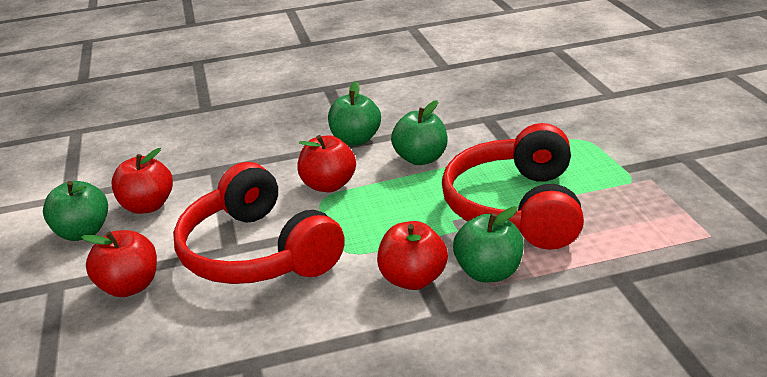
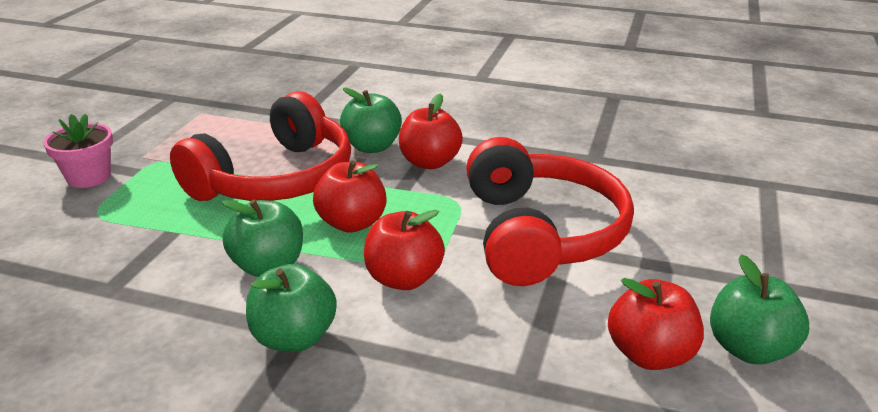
camera: 150 degrees left, 0 degrees up
red apple [81,230,157,297] -> red apple moved to [313,160,387,233]
none -> pink flower pot [43,114,113,188]

